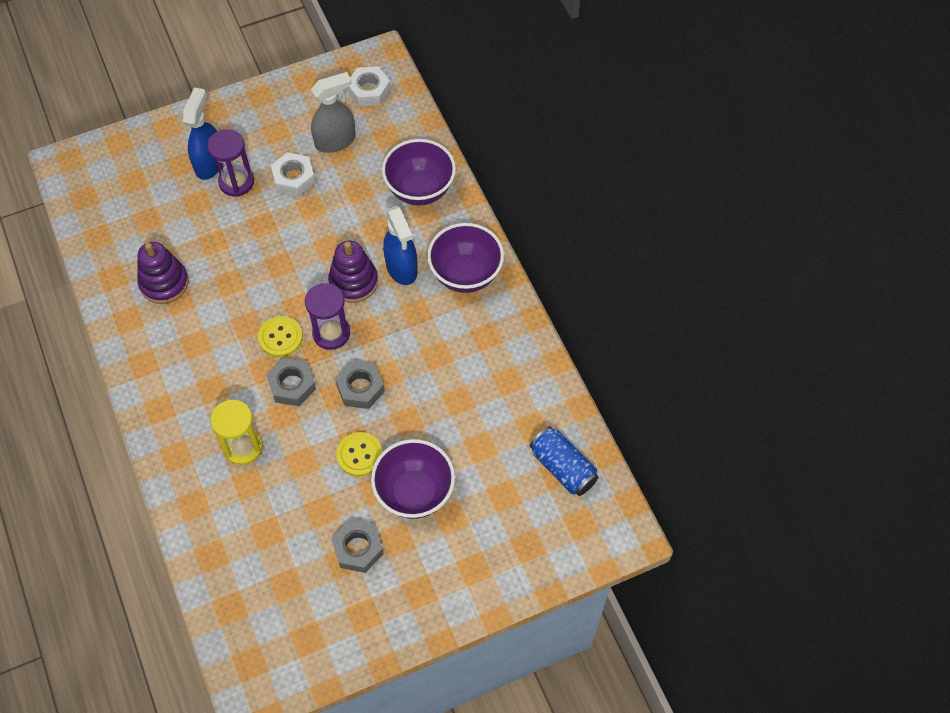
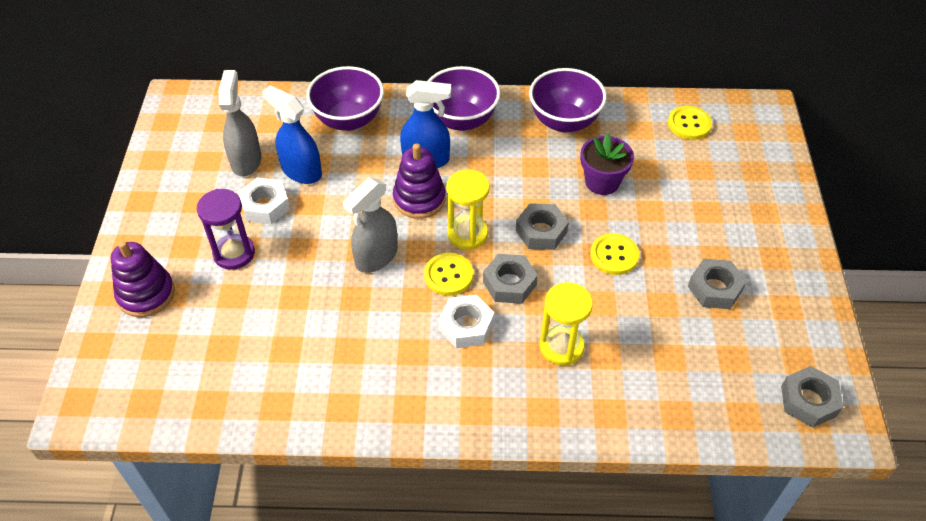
camera: 65 degrees left, 10 degrees down
purple stacking toy [137,242,189,304] -> purple stacking toy moved to [111,241,175,317]
blue spray bottle [183,87,223,180] -> blue spray bottle moved to [262,86,322,184]
purple hourglass [305,283,350,350] -> yellow hourglass [446,169,490,250]
white nut [347,67,391,106] -> white nut moved to [438,295,494,348]
purple bowl [371,439,455,519] -> purple bowl moved to [529,68,607,133]
blue can [530,426,599,496] -> yellow button [668,106,712,140]
none -> grey spray bottle [343,178,398,273]
none -> purple flower pot [580,133,634,195]
none -> grey nut [781,366,843,428]

